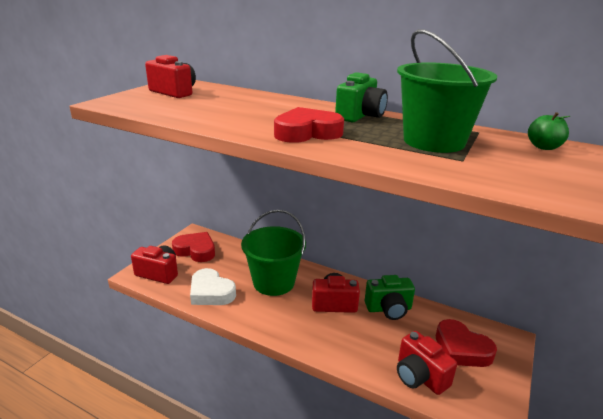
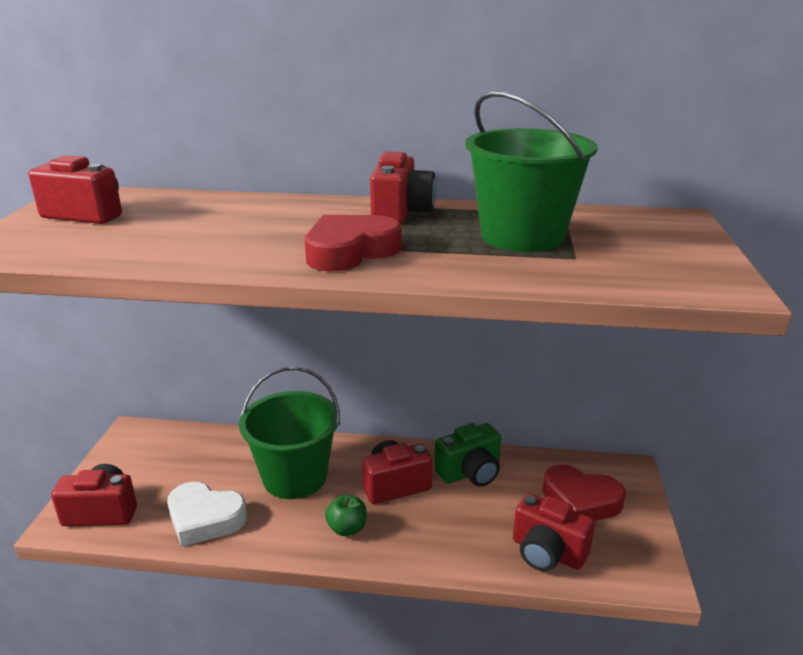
camera: 20 degrees left, 0 degrees up
red heart [172,232,215,262] -> none
green camera [335,72,388,122] -> red camera [370,151,436,224]
green apple [528,112,570,150] -> green apple moved to [325,494,367,536]

